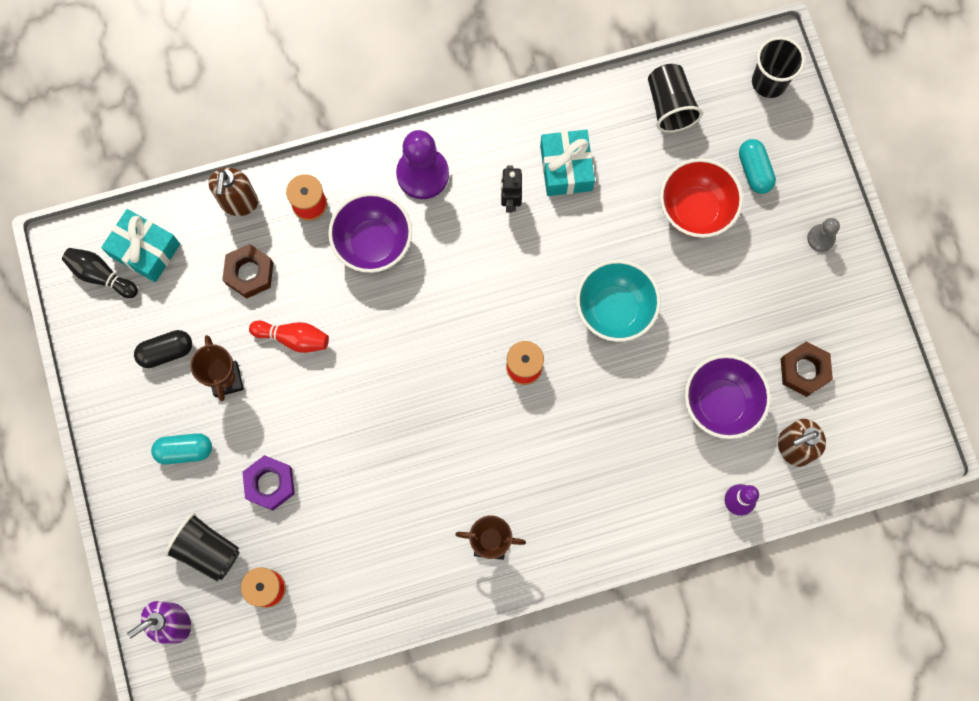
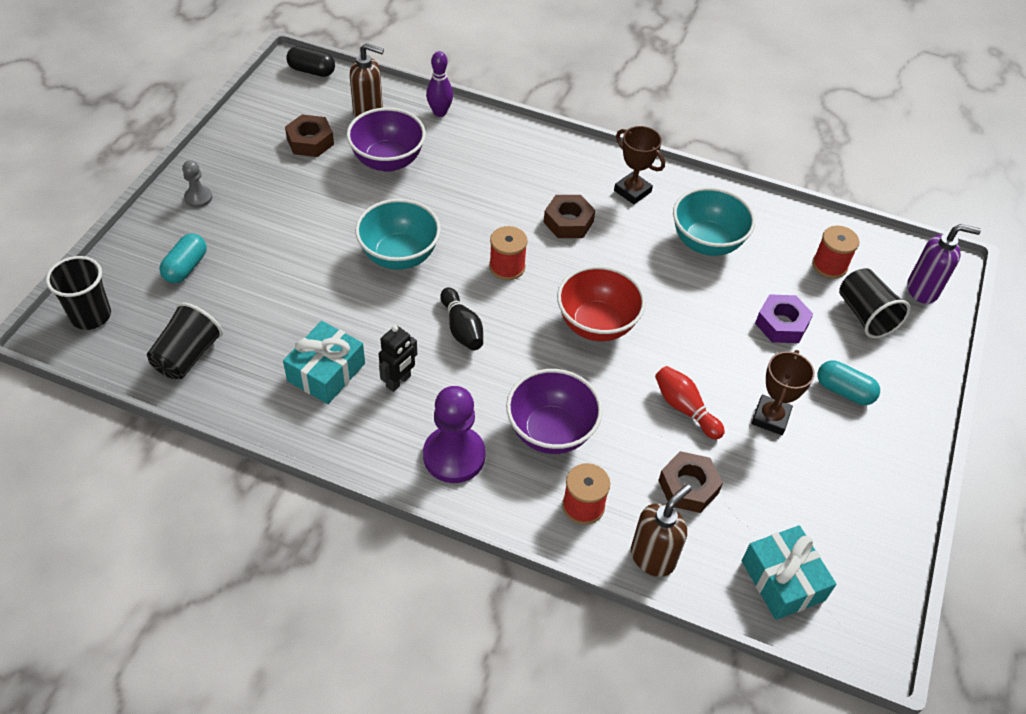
camera: 145 degrees left, 25 degrees down
black bowling pin [62,248,138,298] -> black bowling pin moved to [440,288,483,351]
black capsule [134,330,192,368] -> black capsule moved to [286,46,335,77]
red bowl [660,158,743,238] -> red bowl moved to [557,266,646,341]
none -> brown nut [544,195,595,238]
none -> turquoise bowl [673,187,755,256]

